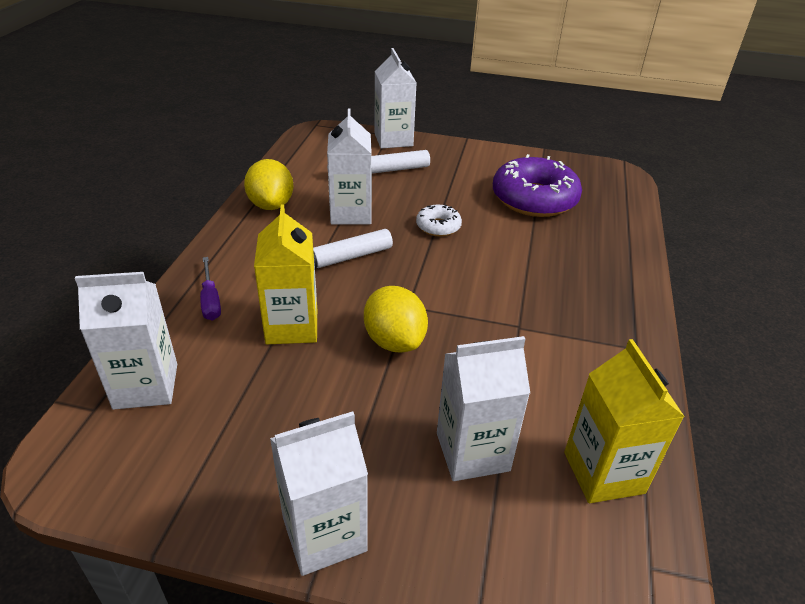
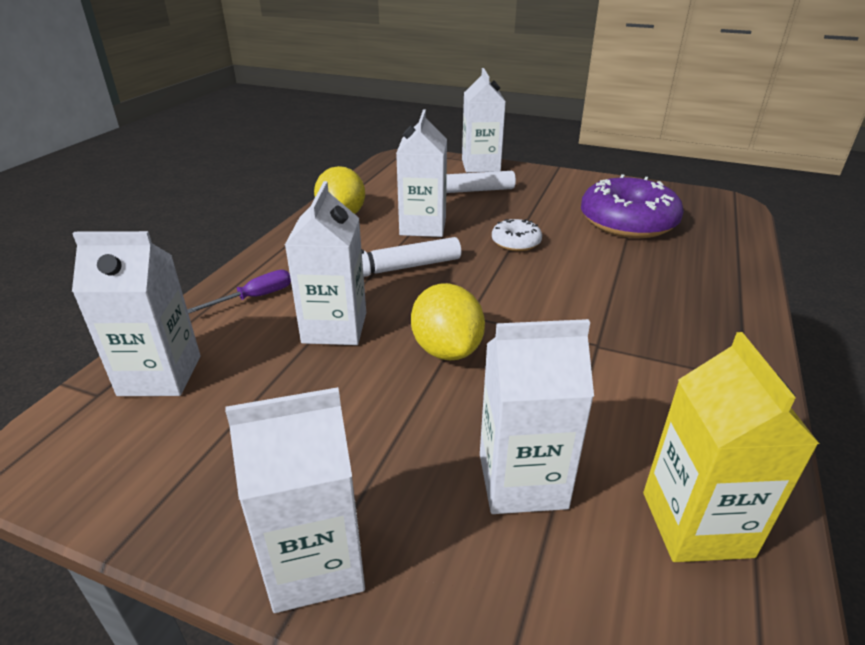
camera: 10 degrees right, 5 degrees down
purple screwdriver [200,257,221,321] -> purple screwdriver turned 120 degrees counterclockwise [187,270,291,314]
yellow carton [254,205,317,344] -> white carton [285,181,366,345]

